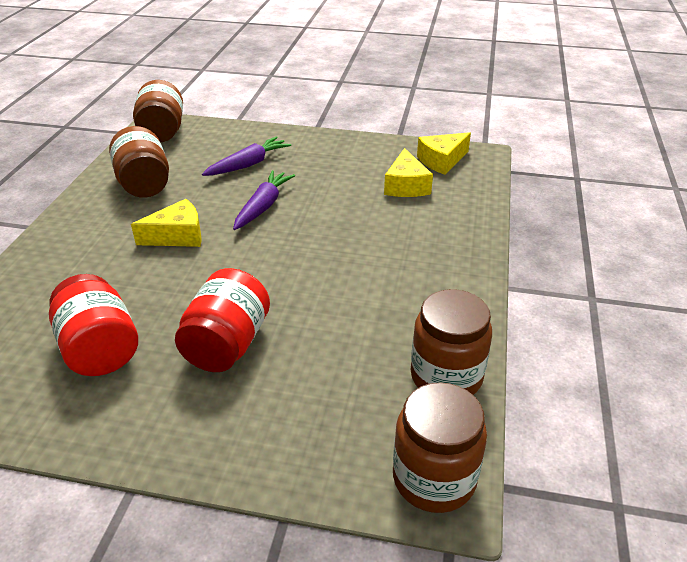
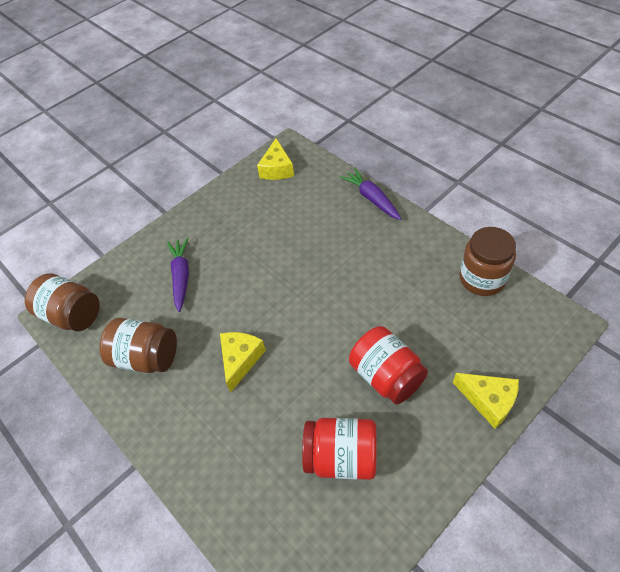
camera: 50 degrees left, 15 degrees up
purple carrot [233,170,295,230] -> purple carrot moved to [340,168,401,220]
yellow cheese [384,148,433,197] -> yellow cheese moved to [453,373,519,429]
brown jar [393,382,487,513] -> none

